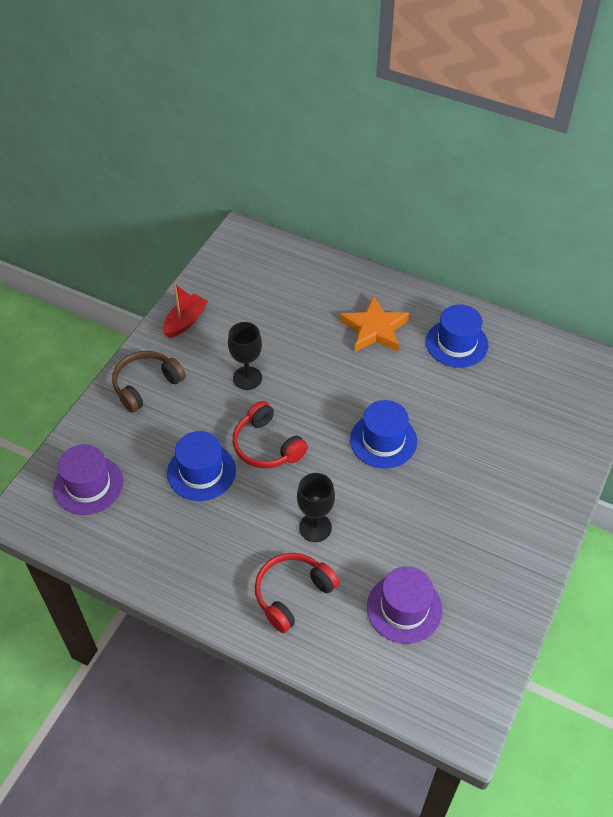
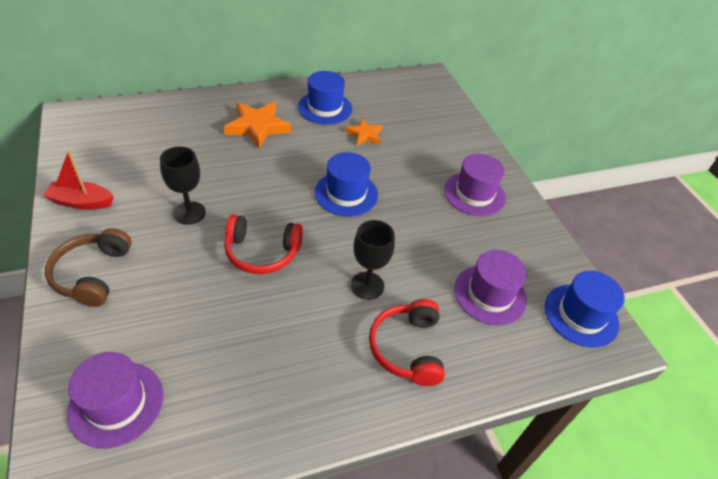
camera: 50 degrees left, 5 degrees down
red boat [163,284,208,338] -> red boat turned 75 degrees counterclockwise [43,151,114,210]
blue hat [167,431,236,501] -> blue hat moved to [545,271,624,348]
none -> orange star [346,118,383,146]
none -> purple hat [444,154,506,216]

